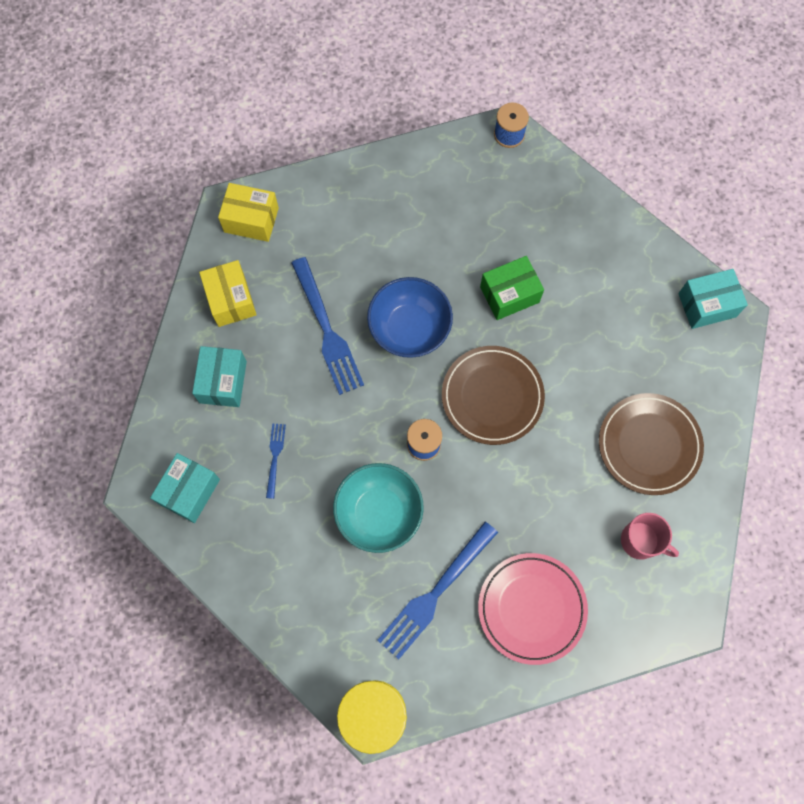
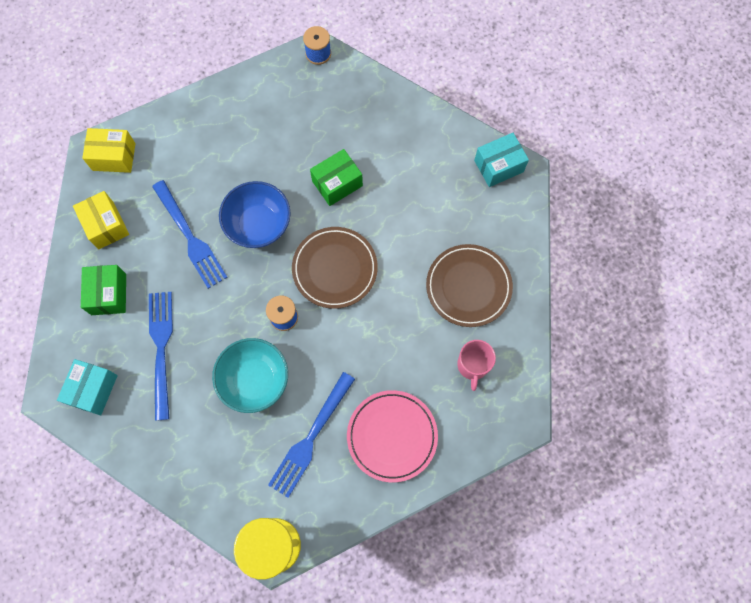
camera: 10 degrees left, 0 degrees up
turquoise box [192,346,247,407] -> green box [81,265,126,315]
blue fork [266,423,286,499] -> blue fork [149,292,173,421], size x2.02
pink mug [621,513,679,560] -> pink mug turned 75 degrees clockwise [457,340,496,391]

